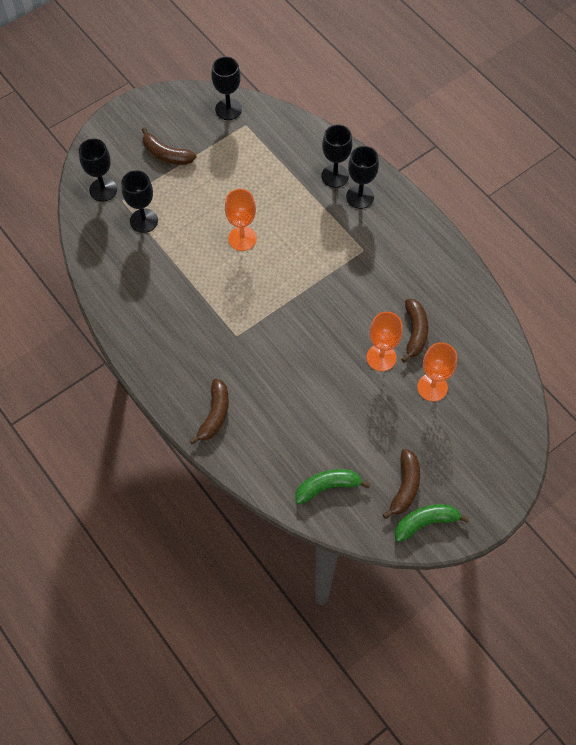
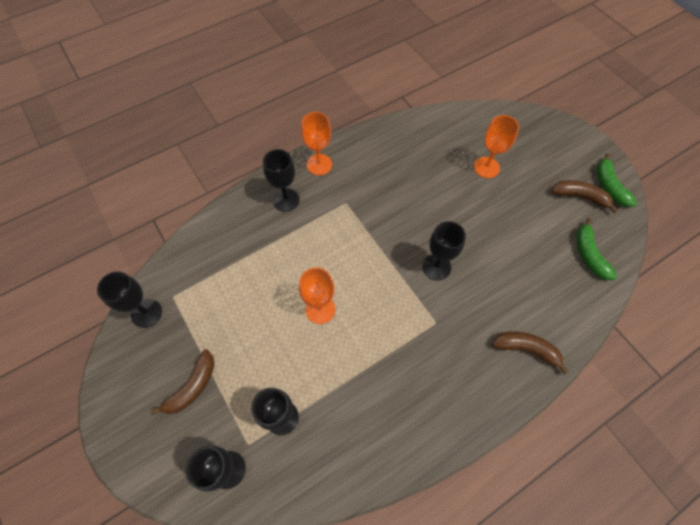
camera: 85 degrees left, 0 degrees up
black goblet [321,125,352,188] -> black goblet moved to [422,221,466,281]
orange goblet [366,312,403,371] -> orange goblet moved to [301,112,332,175]
brown banana [401,298,428,363] -> none

